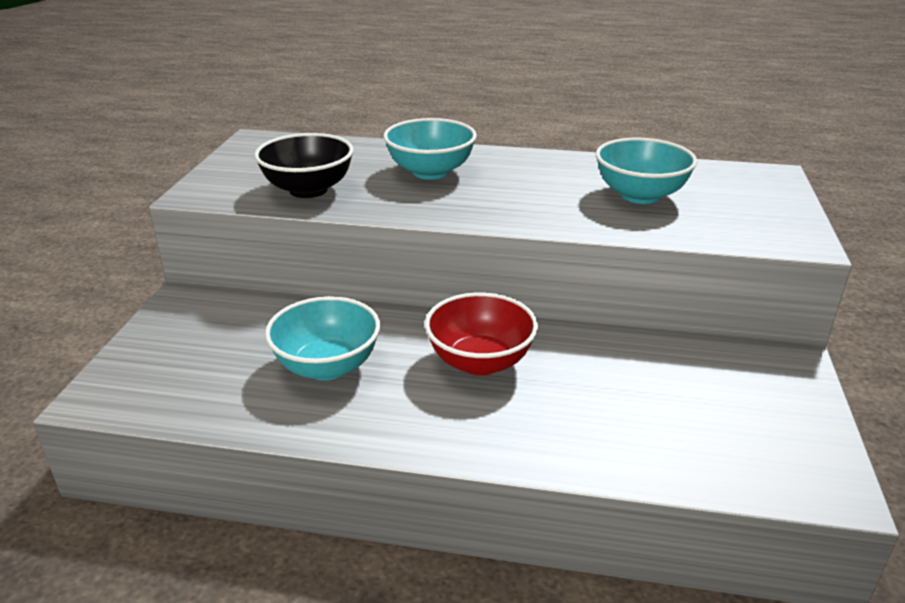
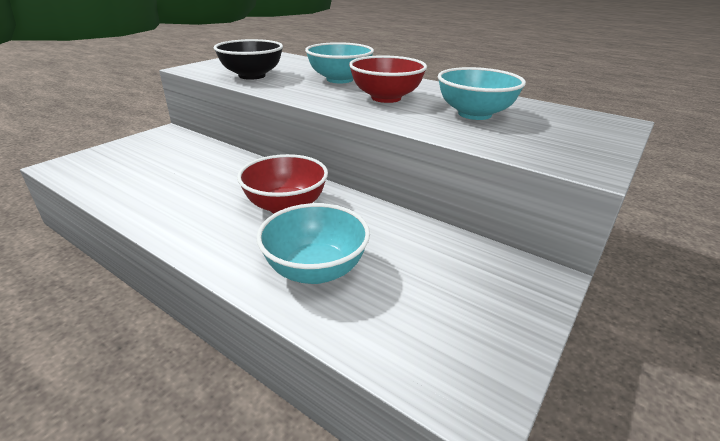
camera: 25 degrees right, 0 degrees up
turquoise bowl [265,296,380,380] -> turquoise bowl moved to [256,203,370,284]
none -> red bowl [349,55,427,103]

